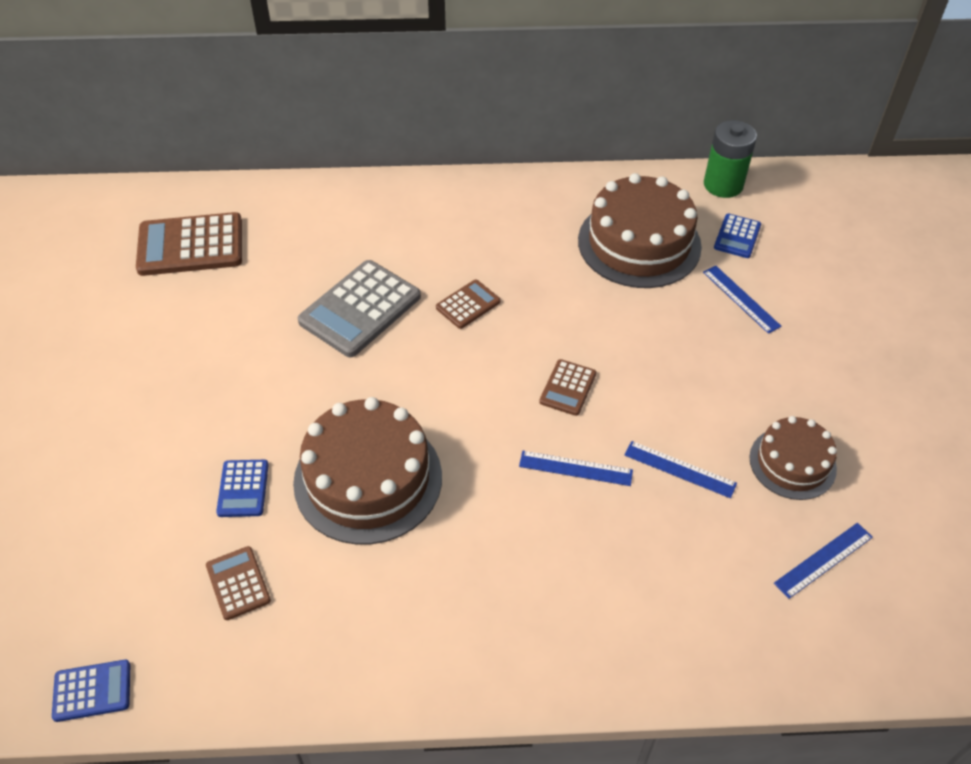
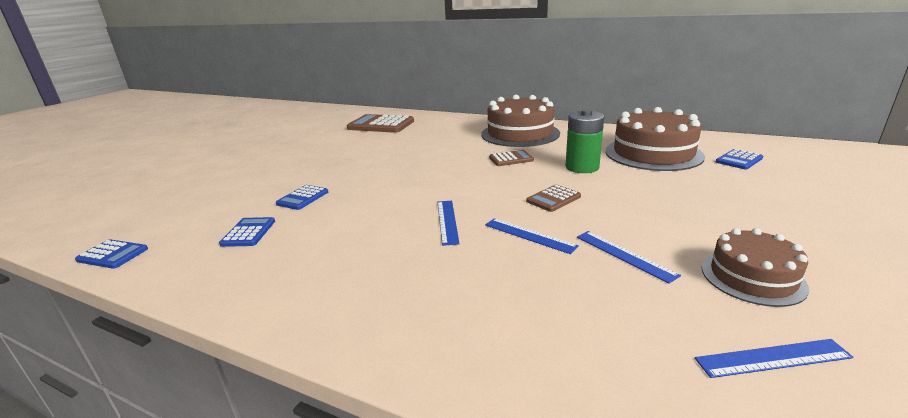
camera: 30 degrees right, 25 degrees down
brown calculator [206,546,271,620] -> blue calculator [219,217,275,247]
brown cake [293,397,442,545] -> brown cake moved to [481,95,560,147]
grey calculator [298,260,421,357] -> none
blue ruler [703,266,782,334] -> blue ruler moved to [438,201,460,246]
green battery [704,120,757,198] -> green battery moved to [566,109,604,173]

